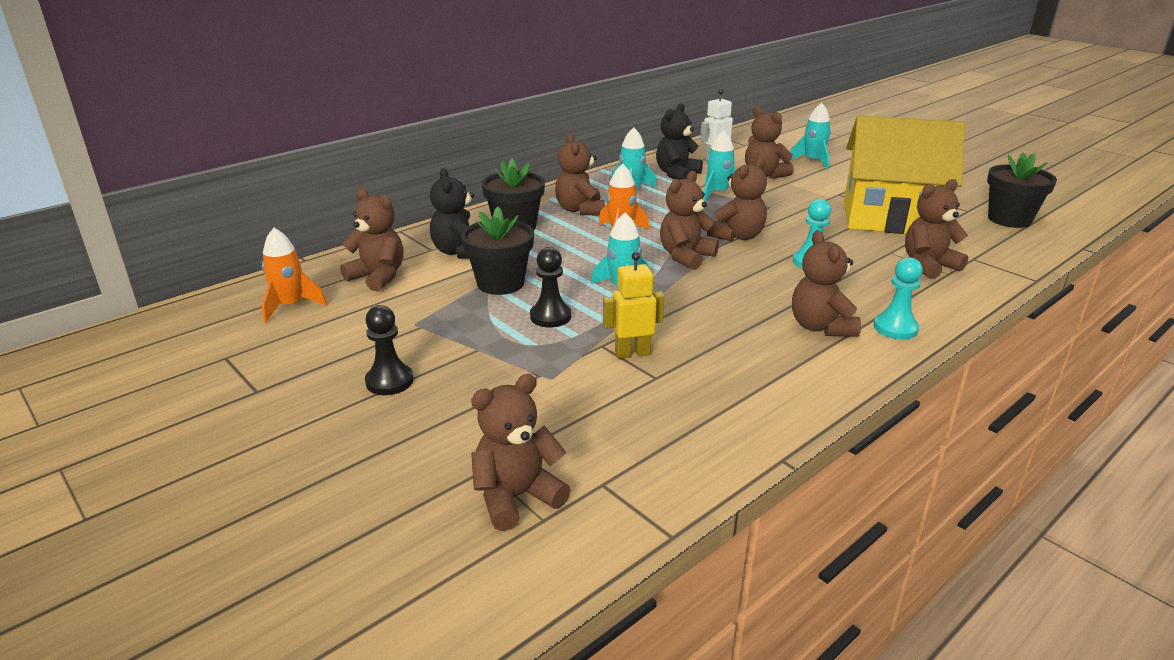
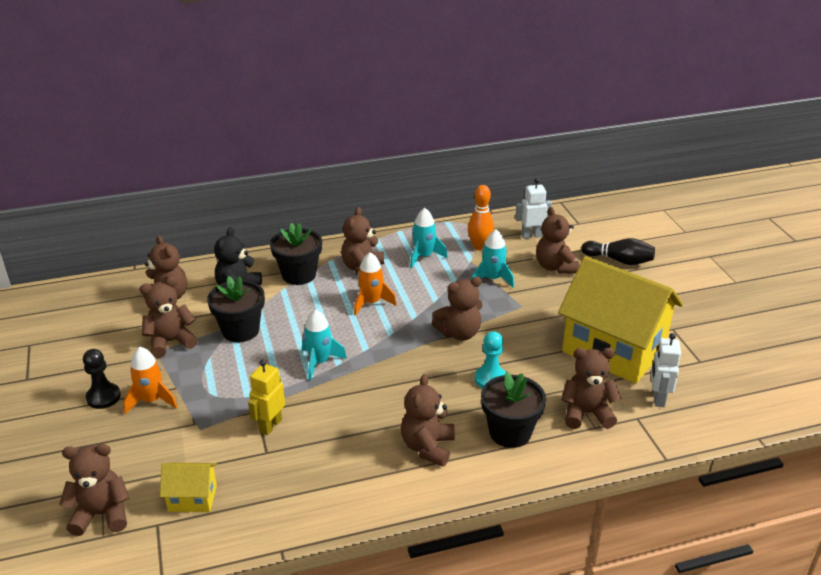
camera: 25 degrees right, 5 degrees up
orange rocket [262,228,327,323] -> orange rocket moved to [124,347,177,414]
black pawn [530,247,571,327] -> none
yellow robot [603,252,664,359] -> yellow robot turned 75 degrees counterclockwise [248,360,285,435]
black teddy bear [656,103,703,180] -> orange bowling pin [468,185,494,251]
brown teddy bear [660,171,719,270] -> brown teddy bear moved to [140,277,198,358]
turquoise rocket [790,103,831,170] -> black bowling pin [581,238,655,265]
turquoise pawn [874,257,923,339] -> none
black flower pot [987,152,1057,228] -> black flower pot moved to [481,372,546,448]
none -> yellow house [160,463,217,512]
none -> white robot [651,333,681,407]

